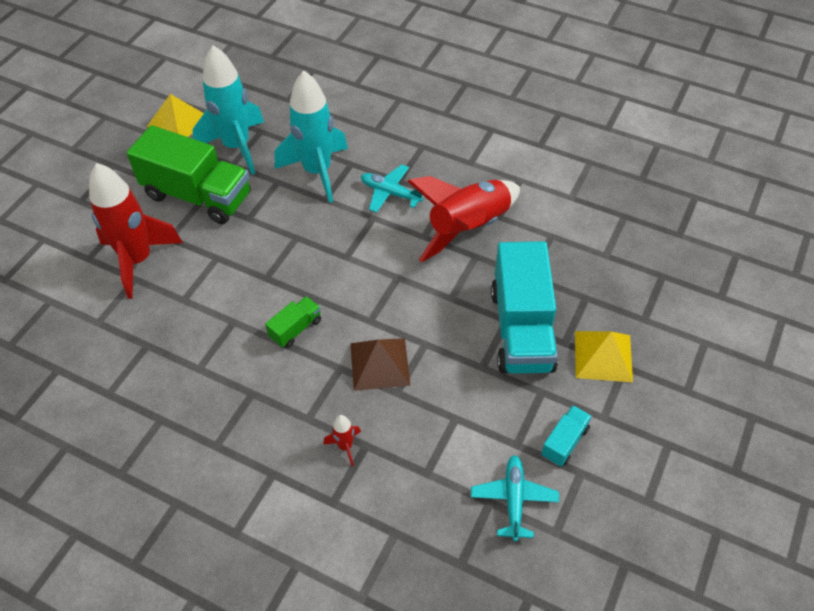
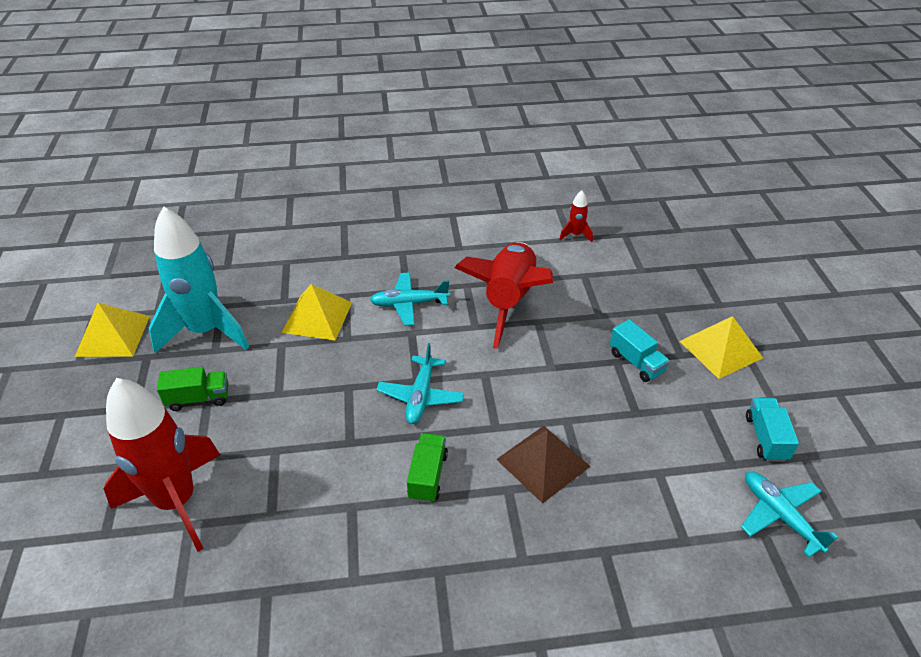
camera: 35 degrees left, 10 degrees down
green truck [127,125,250,224] -> green truck [157,367,228,411], size x0.45
turquoise rocket [275,71,348,203] -> yellow pyramid [281,284,352,340]
red rocket [323,415,361,466] -> red rocket moved to [559,190,593,242]
turquoise truck [491,241,558,374] -> turquoise truck [610,319,670,382], size x0.45
none -> turquoise plane [376,343,464,424]

